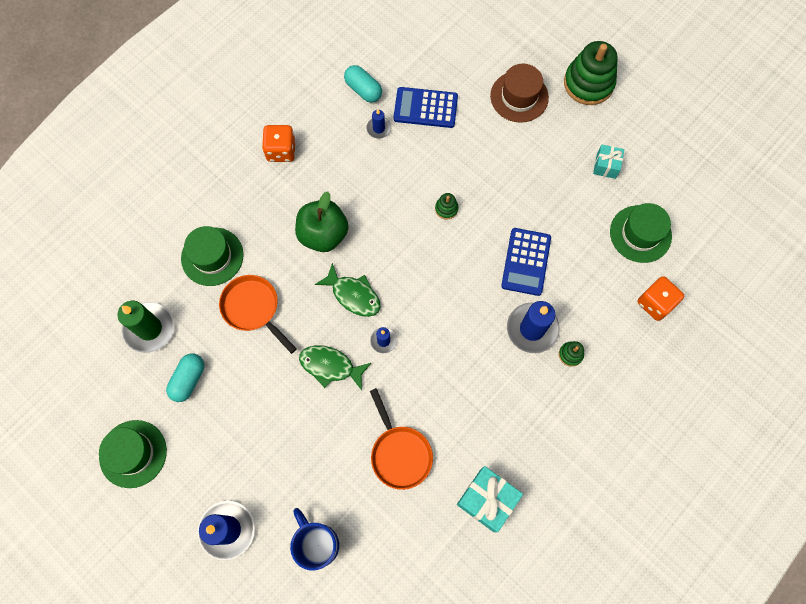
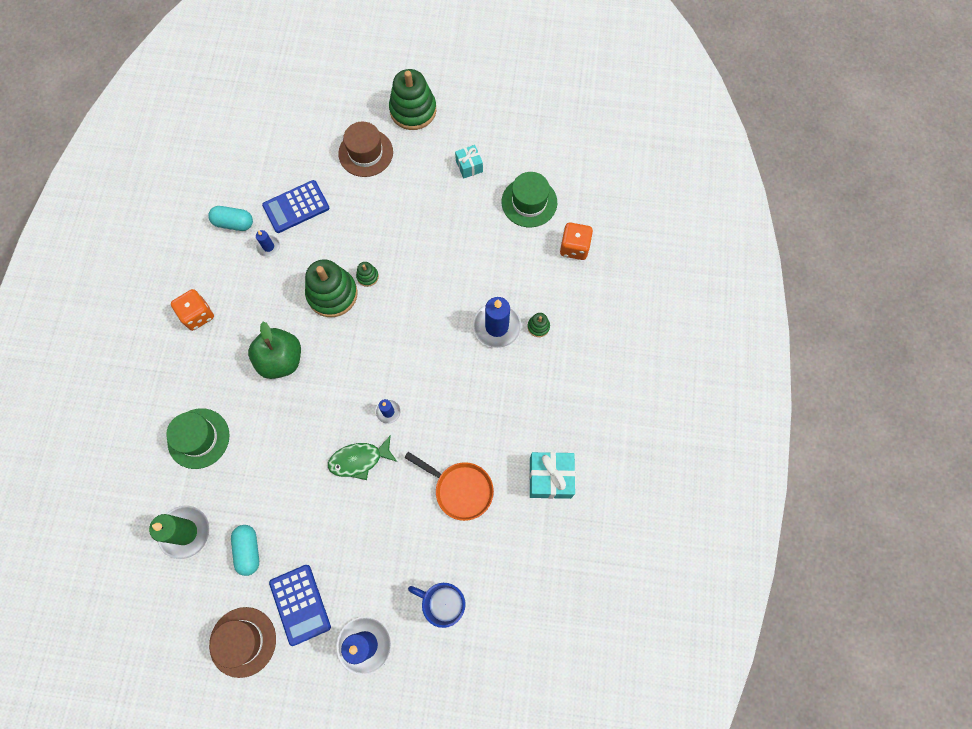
camera: 35 degrees left, 0 degrees up
green hat [99,420,167,488] -> brown hat [209,607,276,678]
orange pan [219,275,297,354] -> none
green fish [315,263,380,317] -> none
blue calculator [501,228,551,296] -> blue calculator moved to [269,565,331,646]
none -> green stacking toy [305,259,358,317]

